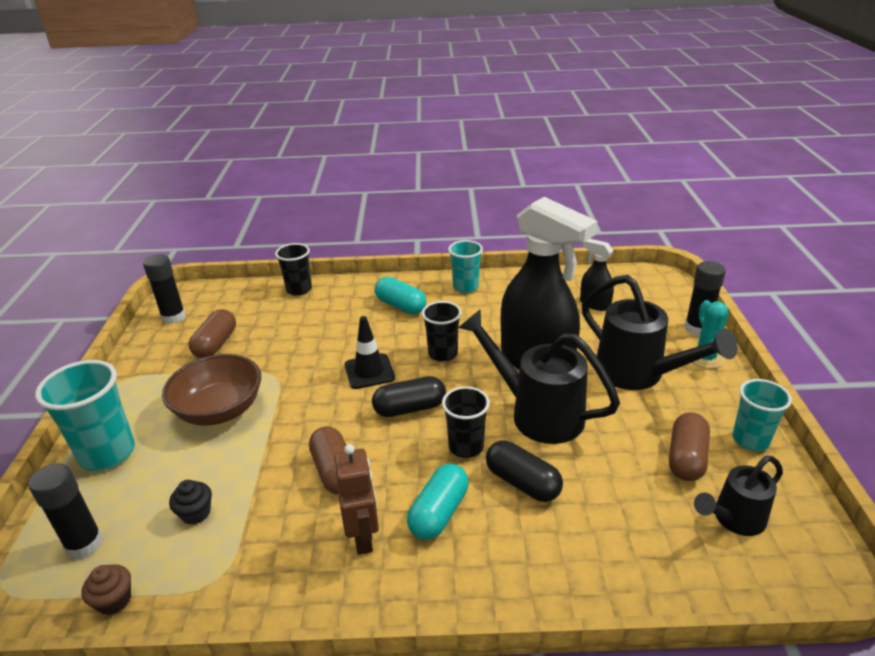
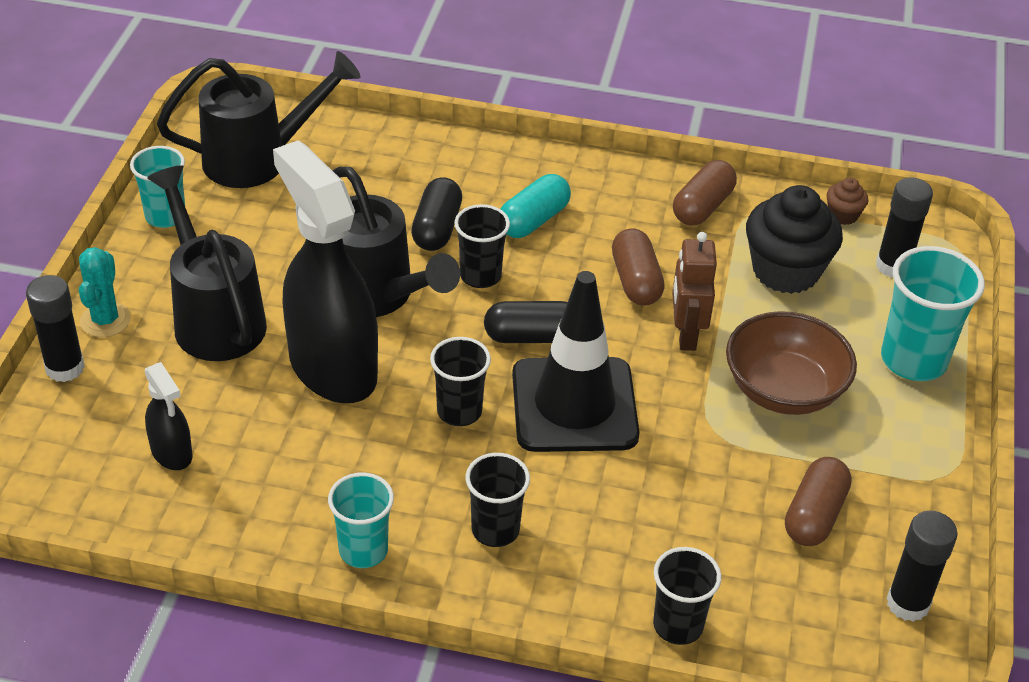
camera: 170 degrees left, 10 degrees up
black cupcake [169,480,212,525] -> black cupcake [746,185,843,294], size x2.20
brown robot [335,444,379,555] -> brown robot moved to [672,232,717,351]
black traffic cone [344,316,395,389] -> black traffic cone [512,271,640,452], size x1.82
turquoise capsule [375,277,426,314] -> black cup [466,453,530,547]
black capsule [486,440,563,502] -> black capsule turned 45 degrees clockwise [411,177,462,251]
brown capsule [669,412,710,481] -> brown capsule moved to [673,160,737,225]
black watering can [694,456,783,536] -> black watering can [157,51,361,188], size x1.70

